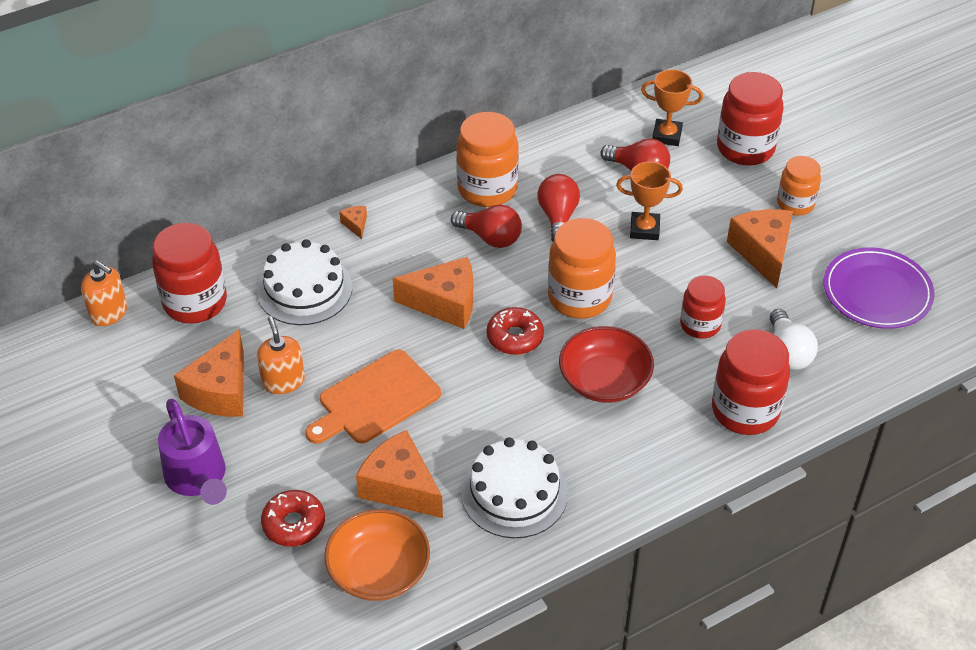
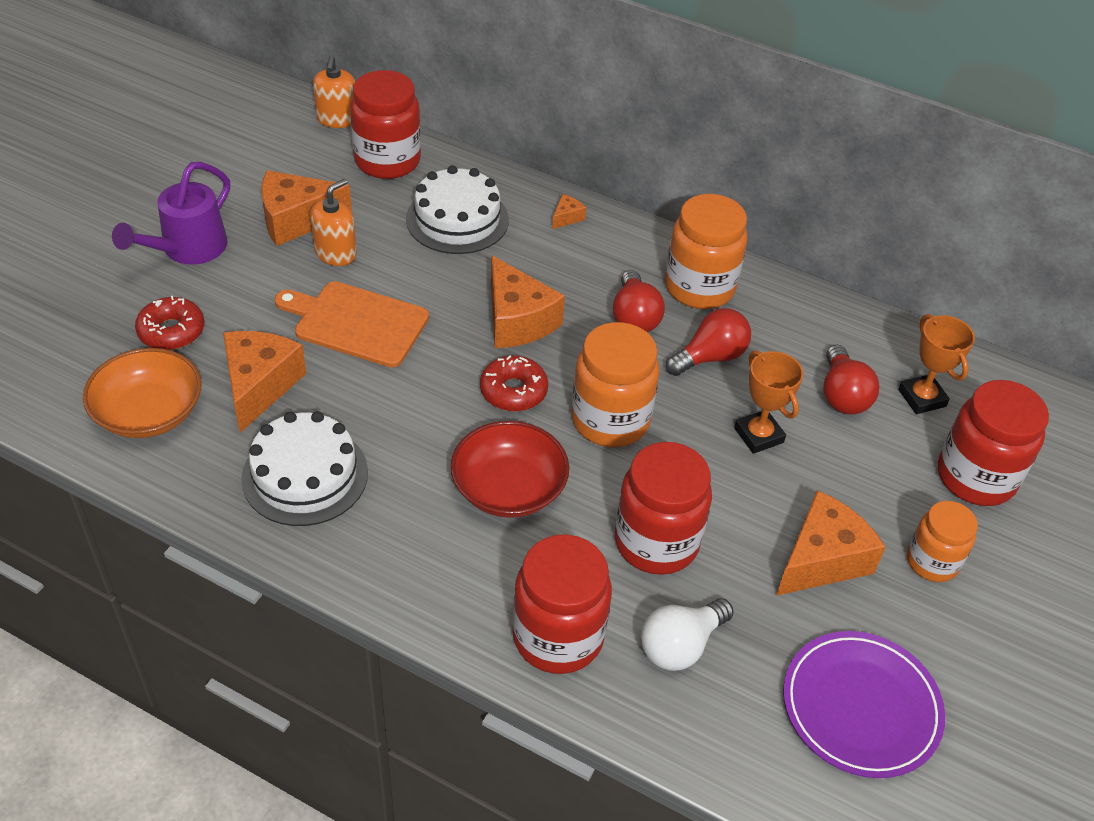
camera: 55 degrees right, 0 degrees up
red jar [680,275,726,339] -> red jar [615,442,712,575], size x1.59

